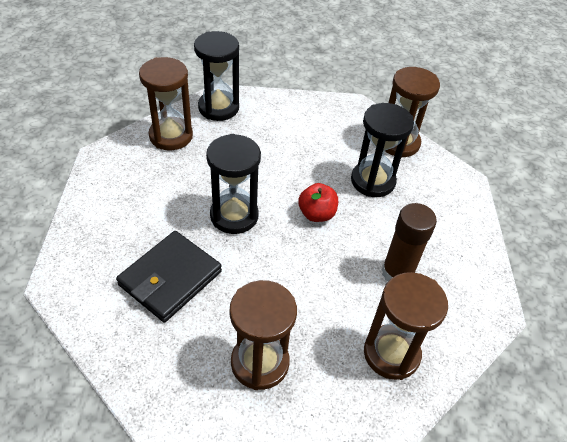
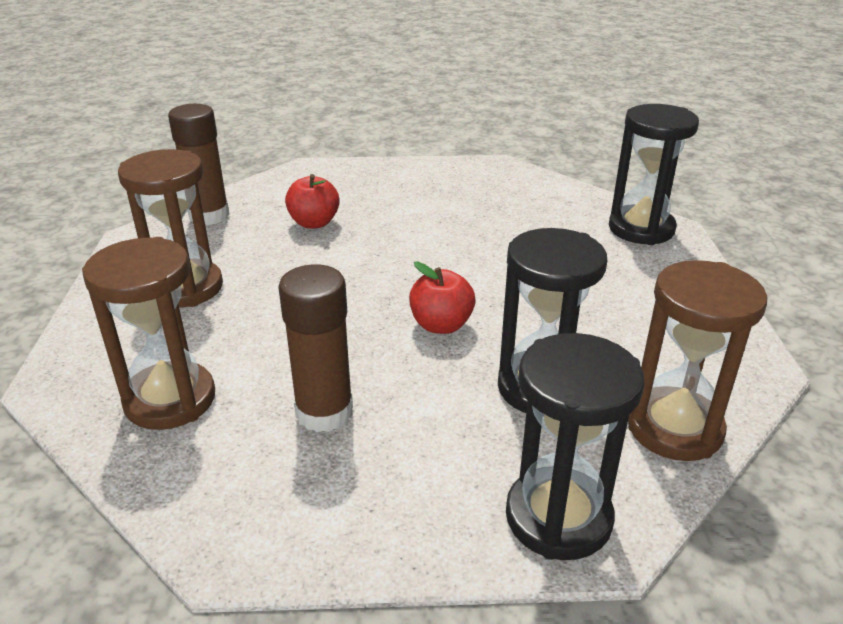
camera: 90 degrees right, 15 degrees down
black wallet [116,231,222,322] -> red apple [285,174,340,229]
brown hourglass [139,57,193,150] -> none
black hourglass [206,134,261,234] -> black hourglass moved to [506,333,645,560]
none -> brown glue stick [168,104,230,225]

